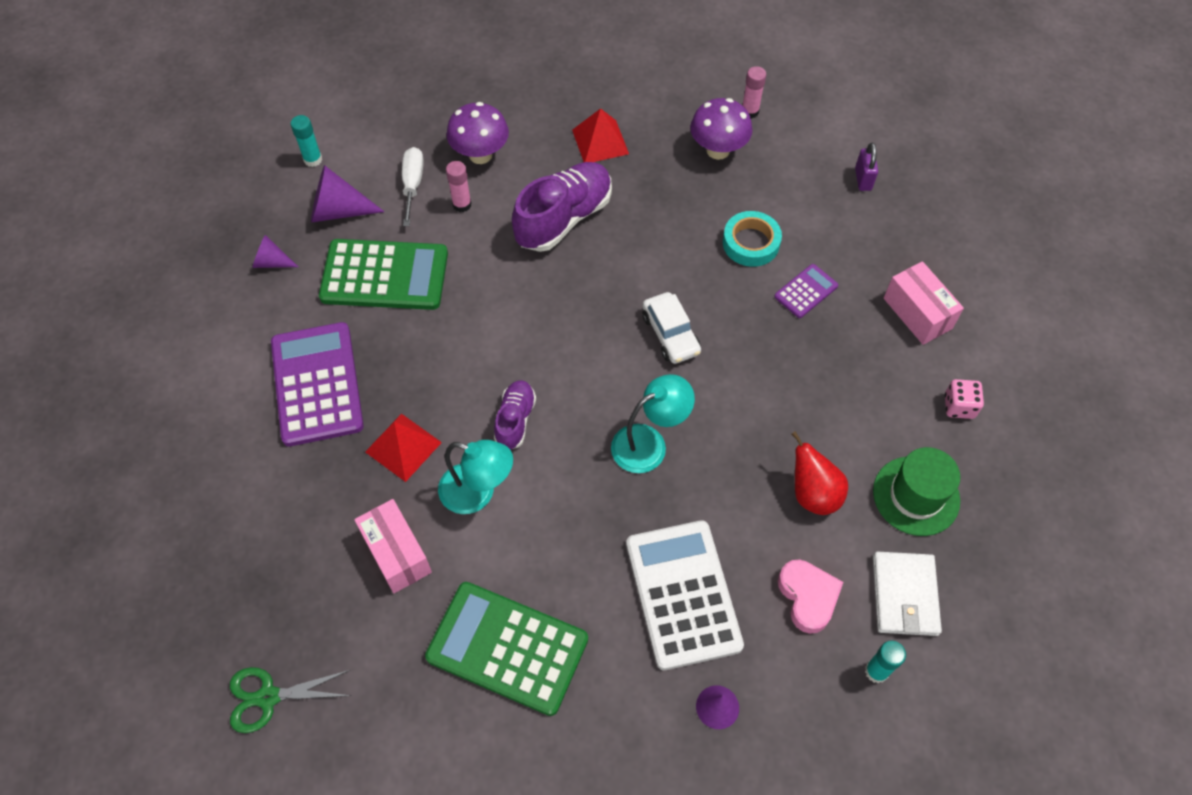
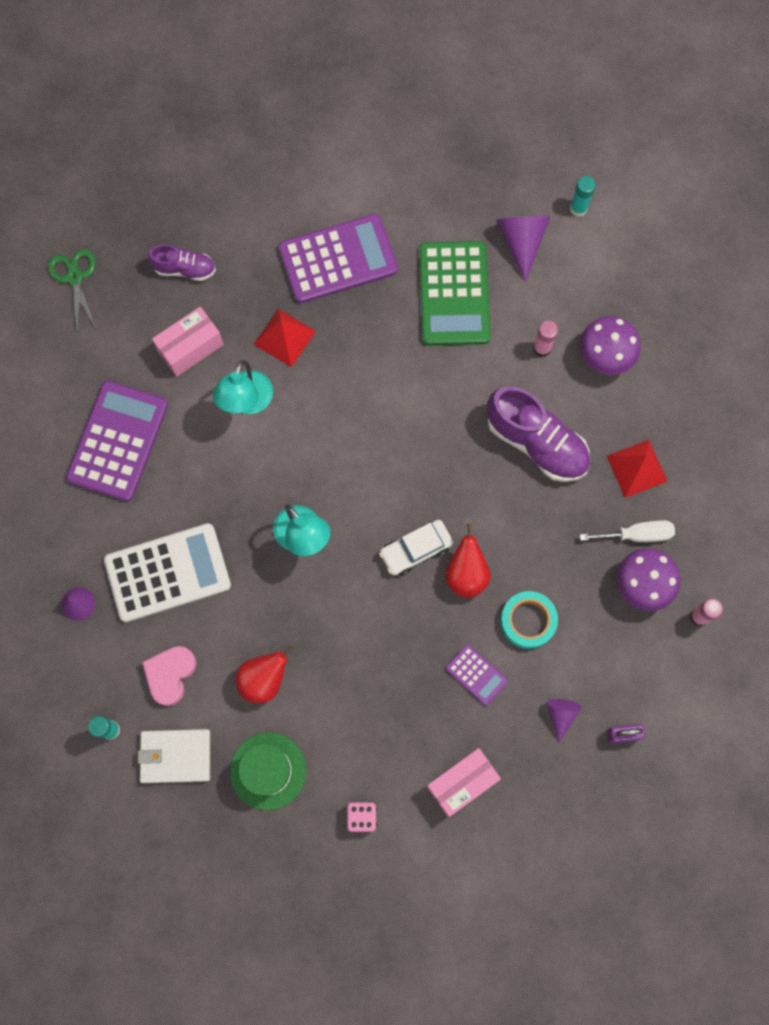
camera: 85 degrees right, 15 degrees up
purple cone [252,235,298,268] -> purple cone moved to [547,699,582,742]
white screwdriver [402,147,424,226] -> white screwdriver moved to [580,520,675,542]
green calculator [425,582,588,716] -> purple calculator [66,381,168,501]
purple shoe [494,380,536,450] -> purple shoe moved to [148,244,216,281]
pink heart [778,559,843,634] -> pink heart turned 135 degrees clockwise [142,646,197,706]
none -> red pear [445,524,490,598]

